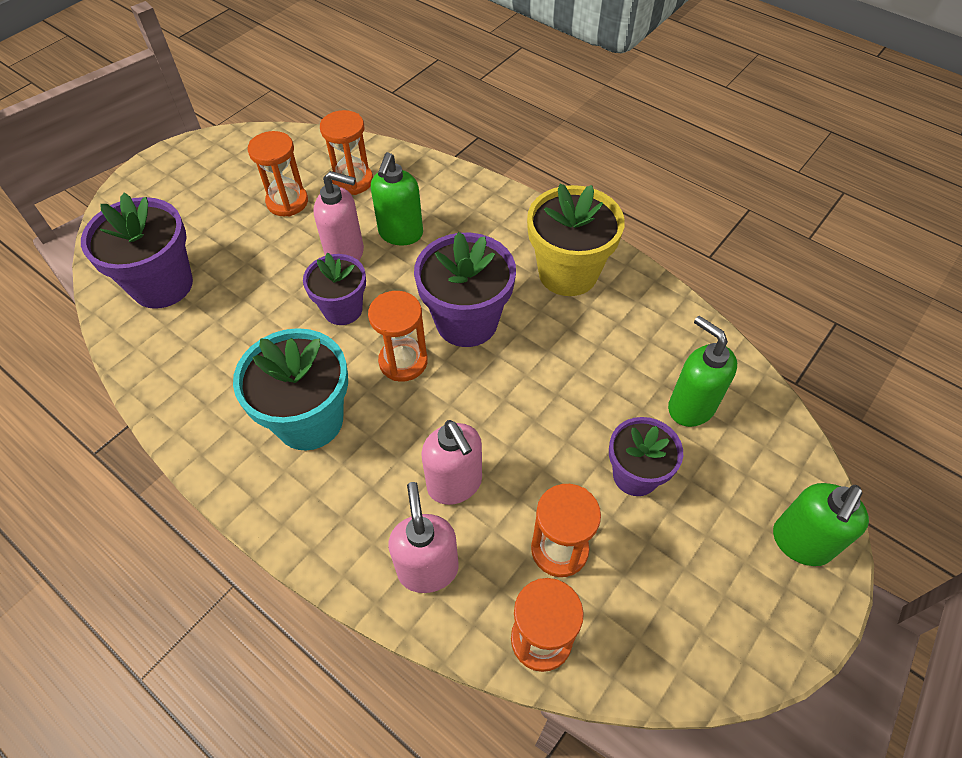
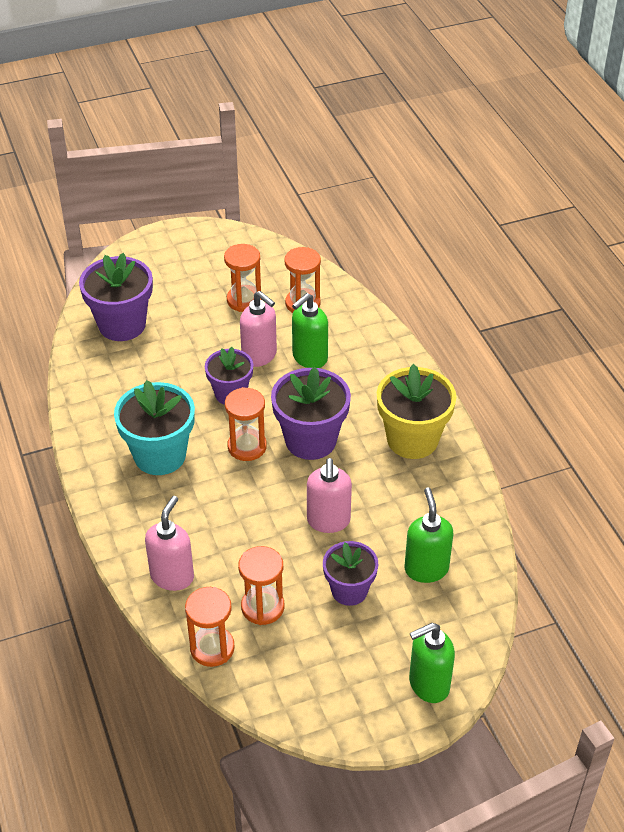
camera: 30 degrees right, 10 degrees down
pink soap dispenser [421,420,482,505] -> pink soap dispenser moved to [307,458,352,533]

